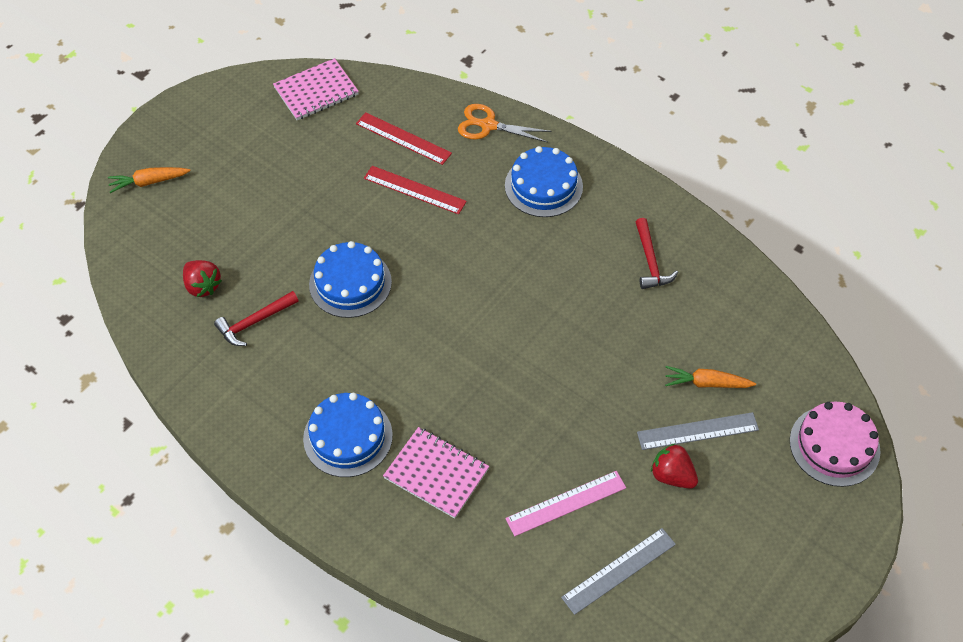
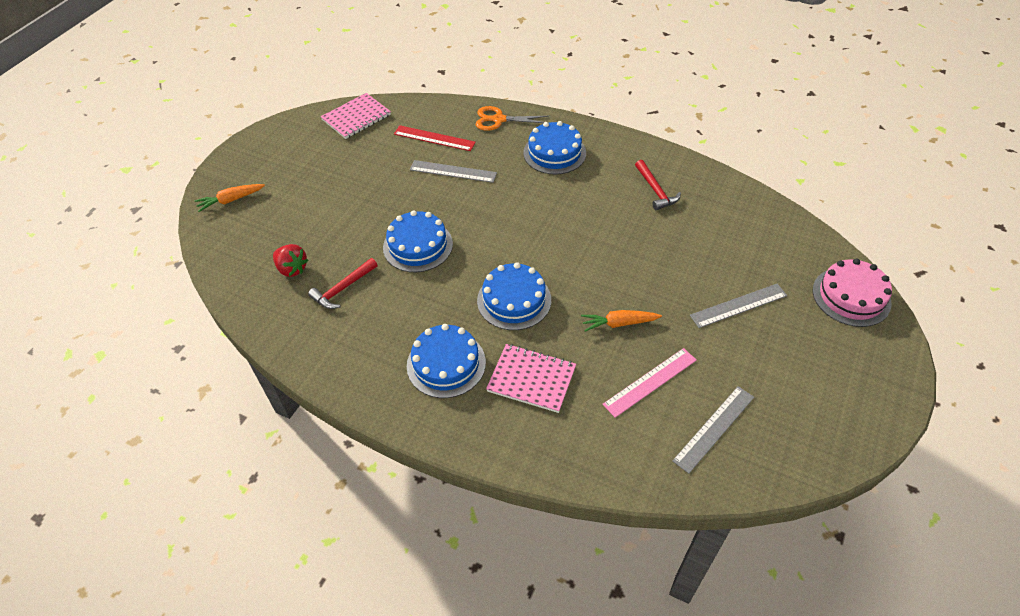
camera: 10 degrees left, 5 degrees down
red ruler [364,166,467,214] -> grey ruler [410,160,497,183]
red strawberry [651,443,698,489] -> none
orange carrot [665,366,756,388] -> orange carrot moved to [581,310,662,332]
none -> blue cake [477,262,551,330]

